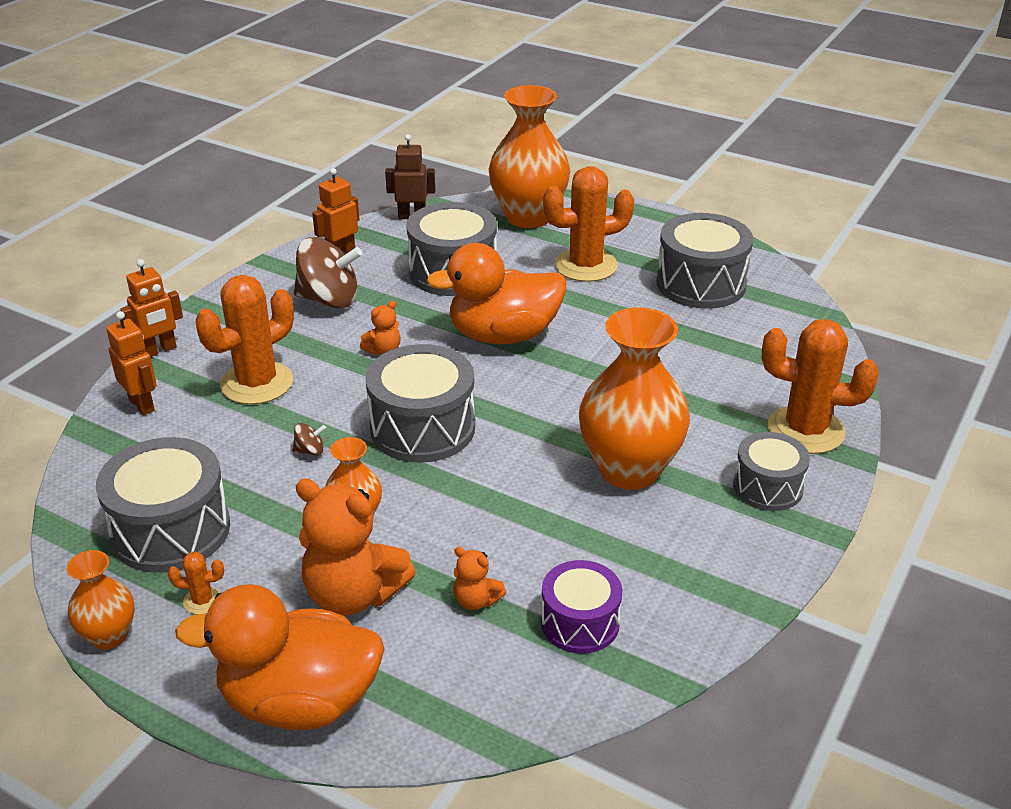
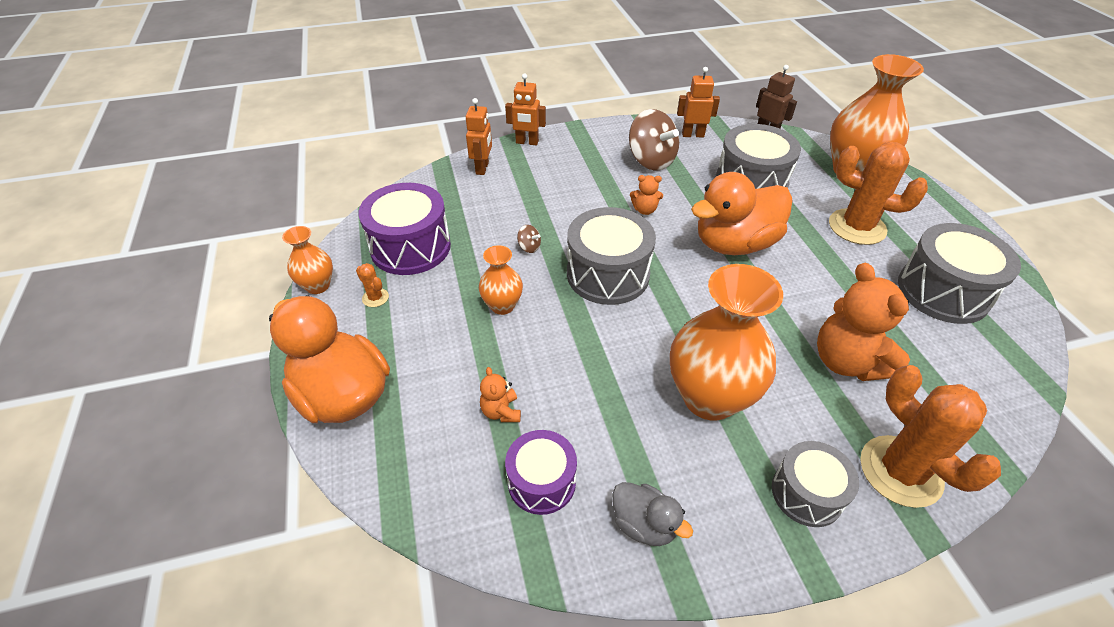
camera: 45 degrees right, 10 degrees up
grey drum [96,437,230,573] -> purple drum [358,183,451,275]
orange cactus [196,275,294,405] -> none
orange teddy bear [295,478,416,615] -> orange teddy bear moved to [817,263,910,381]
orange duck [426,243,566,344] -> orange duck turned 60 degrees counterclockwise [691,172,793,255]
none -> grey duck [612,482,693,546]

